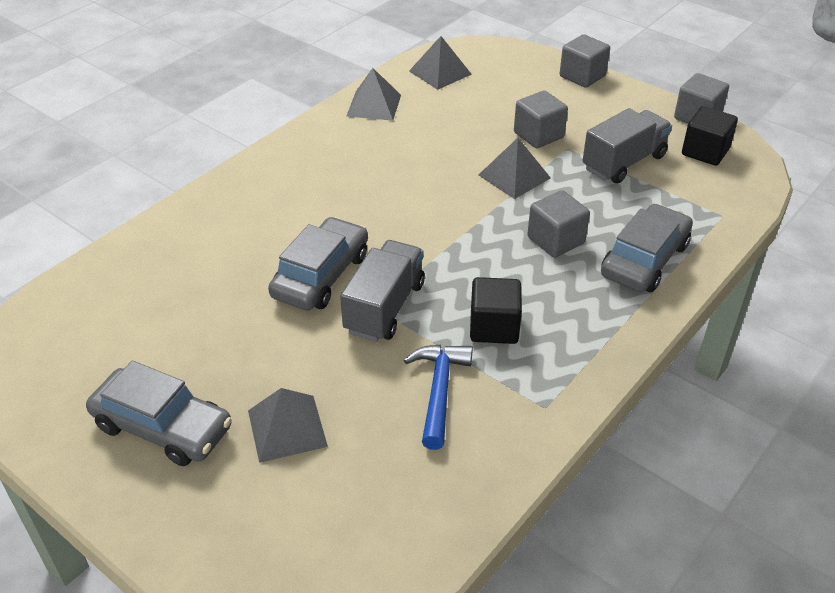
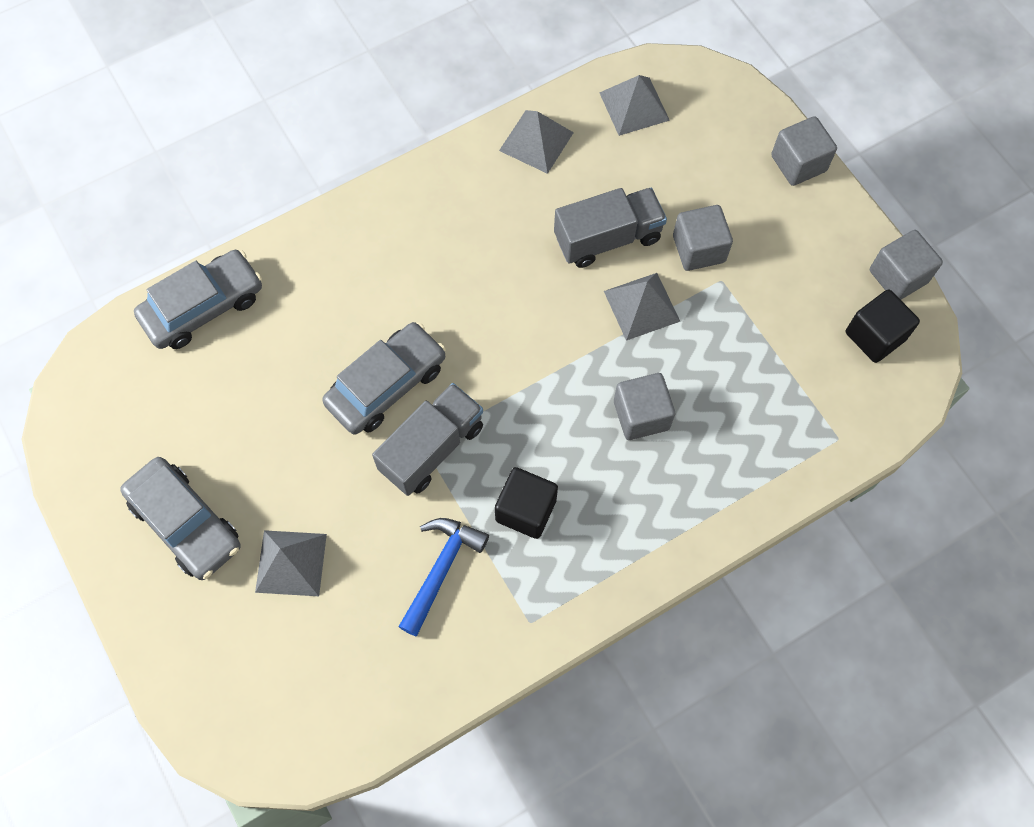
camera: 20 degrees right, 25 degrees up
grey truck [582,108,672,184] -> grey truck moved to [554,188,667,268]
grey car [601,204,693,292] -> grey car moved to [134,250,262,349]

